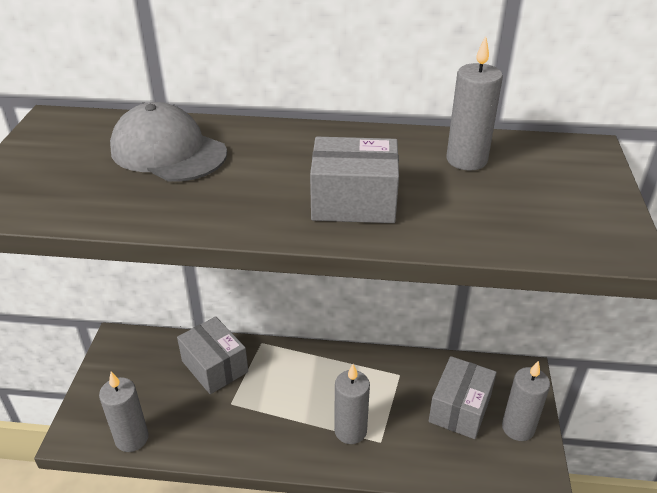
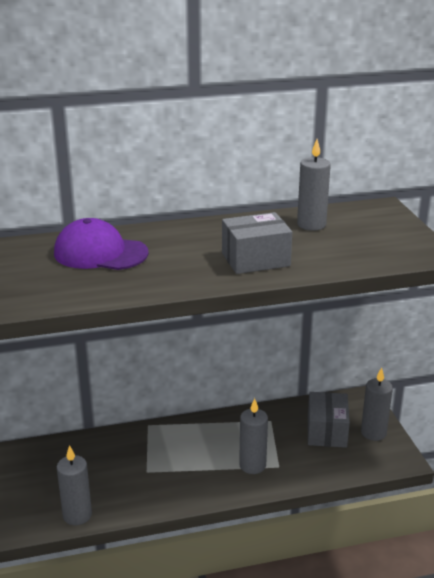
camera: 20 degrees left, 10 degrees down
grey cap [110,102,227,182] -> purple cap [54,218,149,270]
grey box [177,316,248,394] -> none

